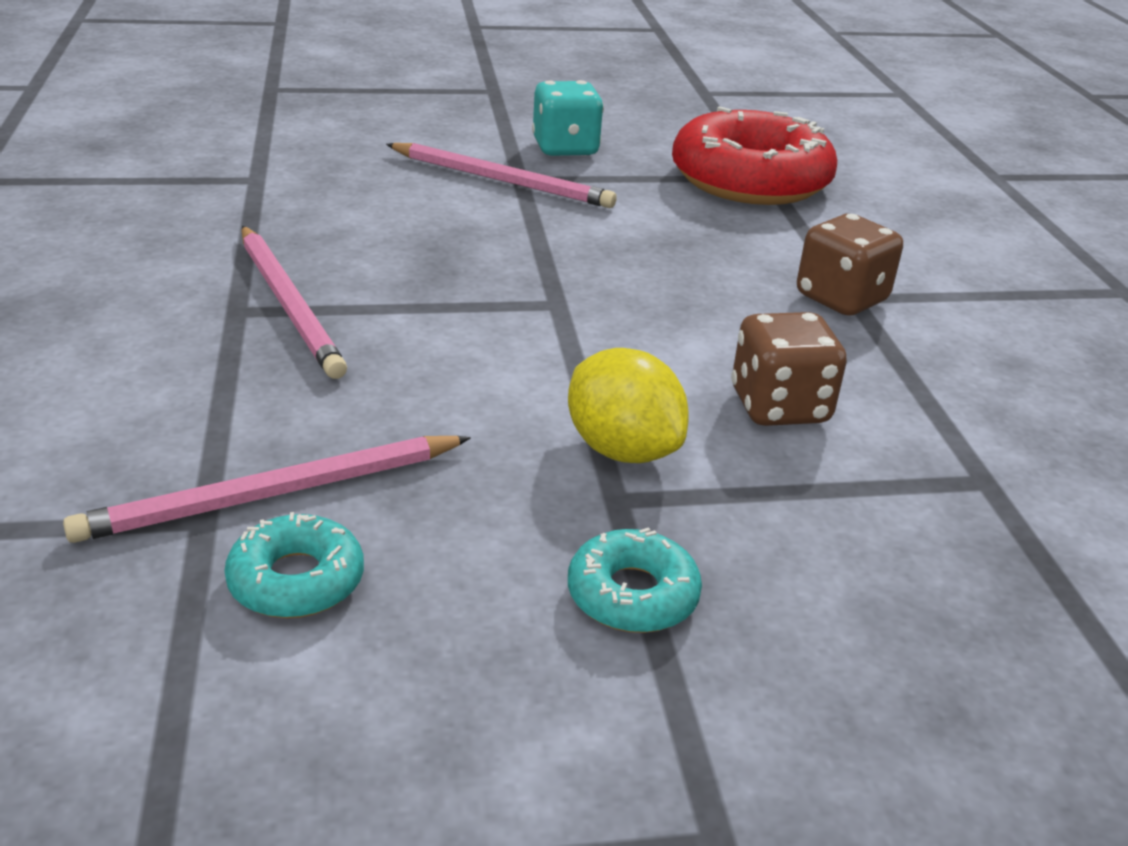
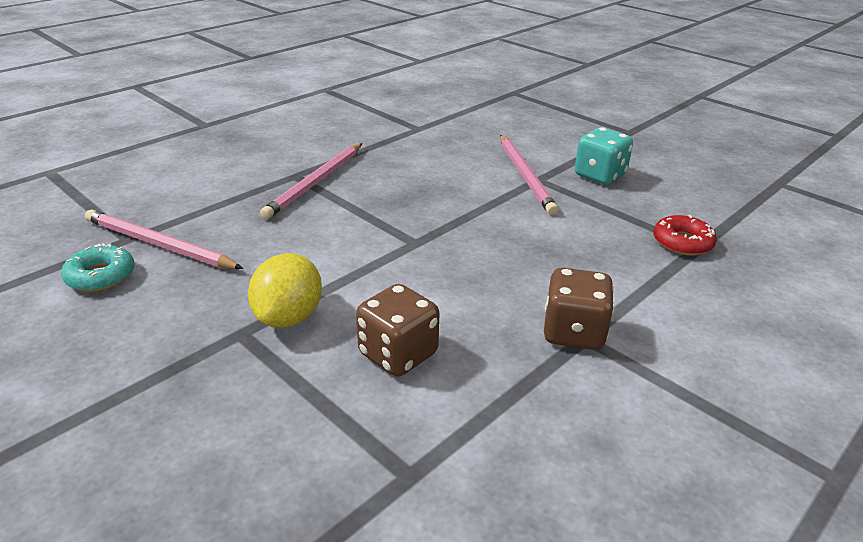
camera: 55 degrees right, 0 degrees up
turquoise donut [568,527,702,633] -> none
red donut [672,106,837,205] -> red donut [653,215,717,256], size x0.46

